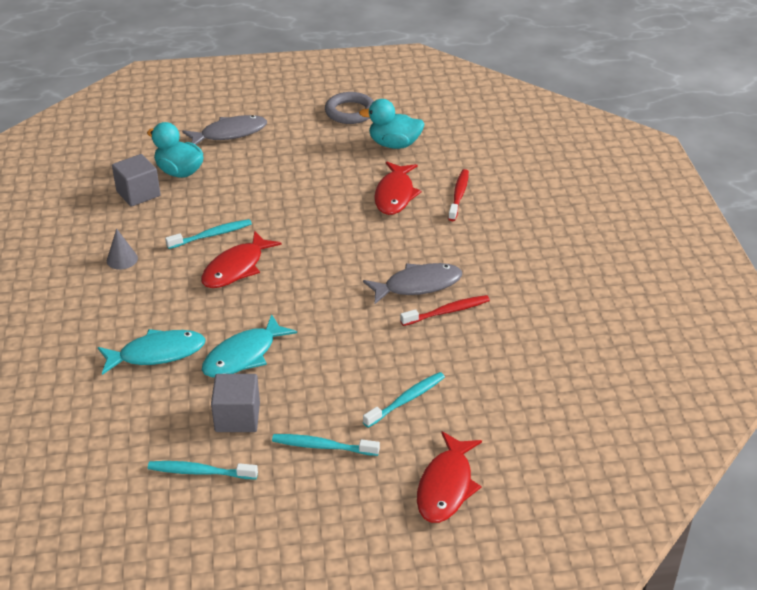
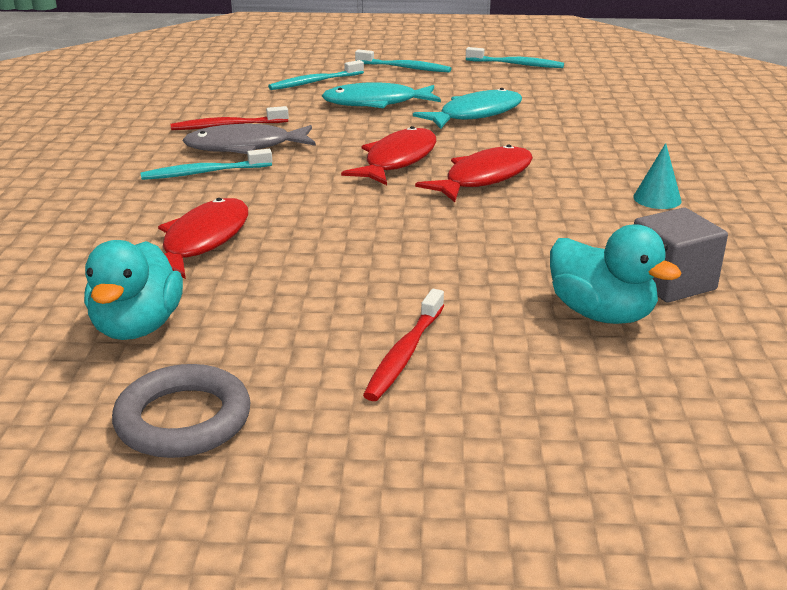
camera: 170 degrees left, 10 degrees down
turquoise fish [98,329,206,375] -> turquoise fish moved to [322,82,441,108]
grey cone [107,228,138,269] -> turquoise cone [633,143,682,209]
turquoise toothbrush [165,219,252,249] -> turquoise toothbrush moved to [141,149,272,180]
grey fish [182,115,267,145] -> none
grey cube [211,374,260,432] -> none
turquoise duck [359,99,425,149] -> turquoise duck turned 75 degrees clockwise [84,240,183,340]
red fish [417,431,482,523] -> red fish moved to [341,126,436,185]
red toothbrush [448,169,469,221] -> red toothbrush moved to [363,289,444,401]

